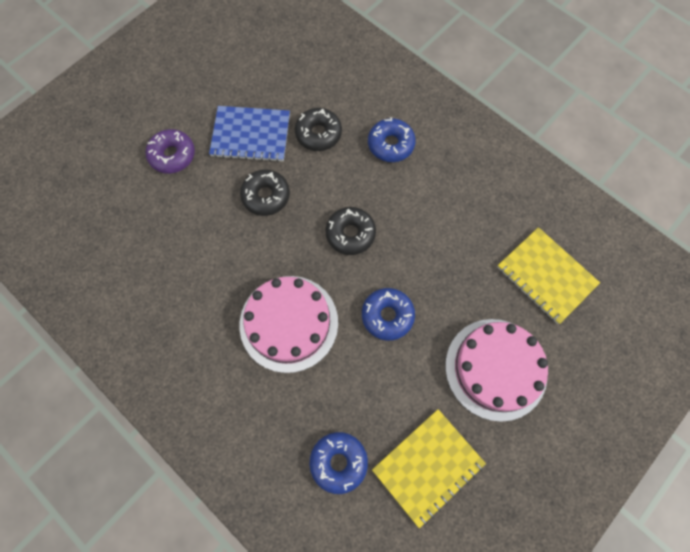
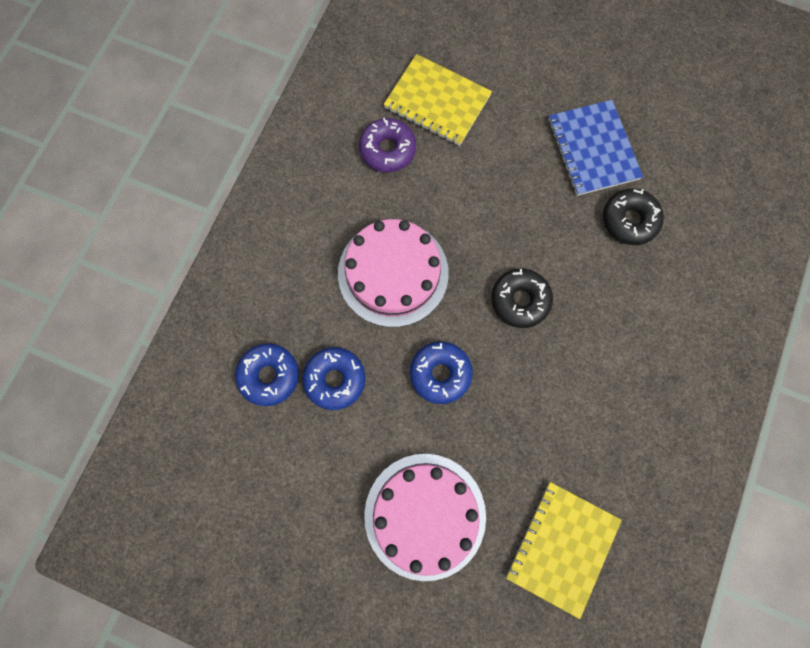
camera: 70 degrees right, 5 degrees up
purple donut [146,129,195,174] -> purple donut moved to [359,118,416,173]
black donut [240,169,290,216] -> none
blue donut [368,117,416,162] -> blue donut moved to [302,347,365,410]
yellow notebook [372,409,486,528] -> yellow notebook moved to [384,54,492,146]

